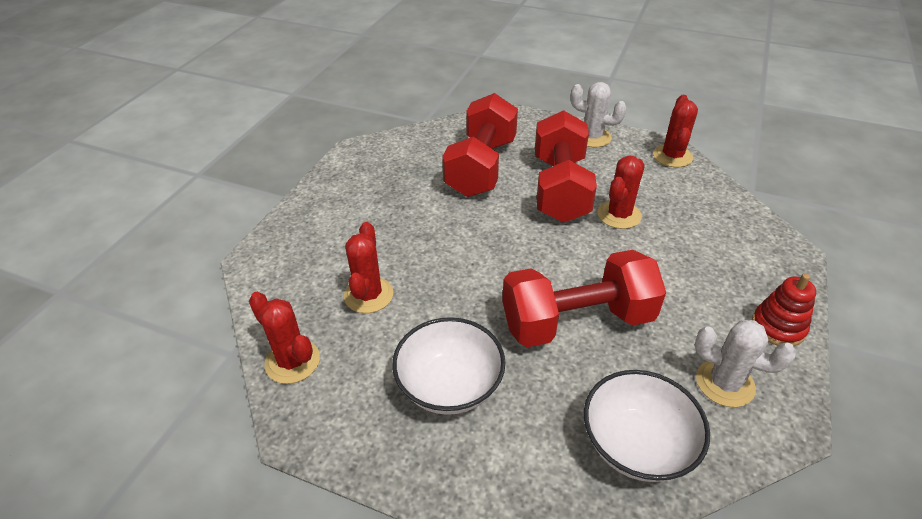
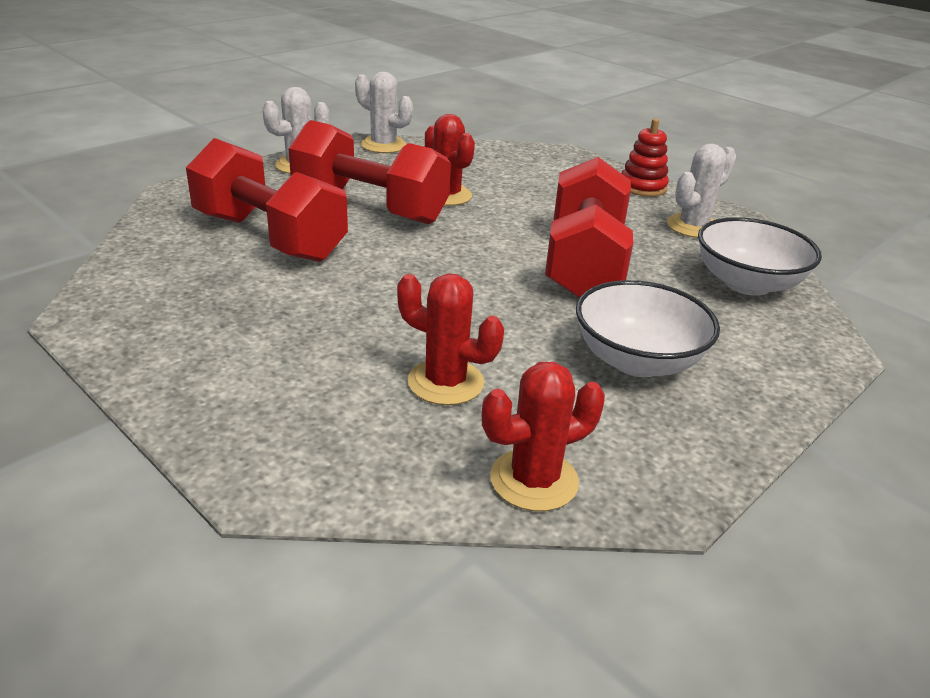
camera: 70 degrees left, 10 degrees down
red cactus [653,95,698,167] -> white cactus [355,72,413,153]

